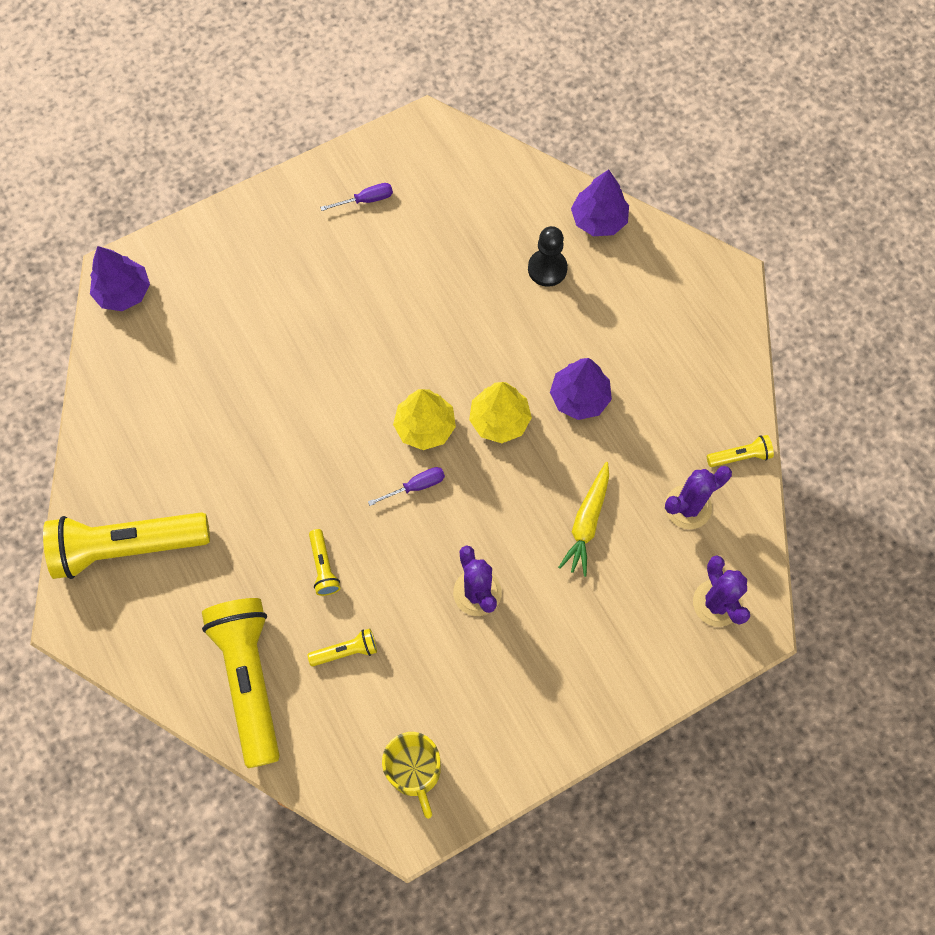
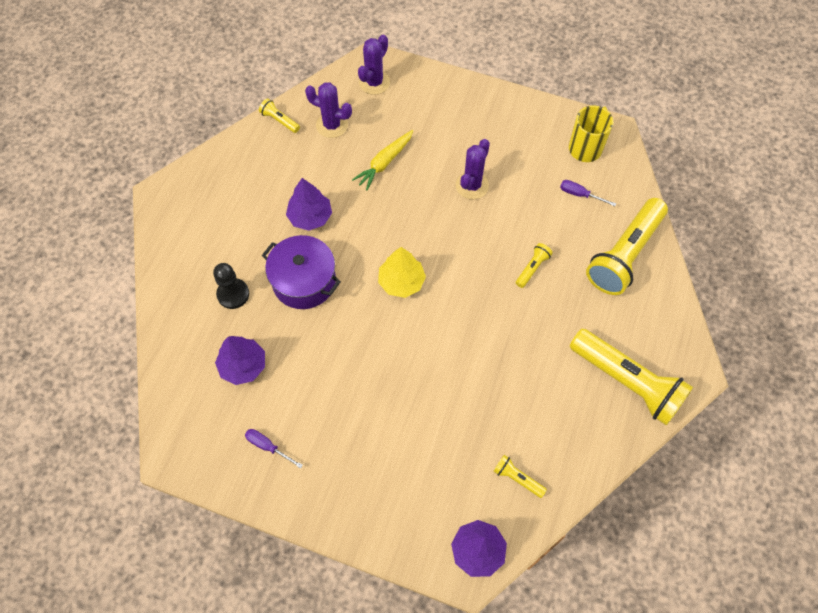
camera: 130 degrees left, 5 degrees down
yellow flashlight [307,629,377,666] -> yellow flashlight moved to [493,455,547,498]
purple screwdriver [368,467,445,506] -> purple screwdriver moved to [560,180,616,206]
yellow tree [469,382,532,443] -> none
yellow carrot [558,462,609,577] -> yellow carrot turned 150 degrees clockwise [352,130,413,190]
purple tree [571,169,629,236] -> purple tree moved to [215,336,265,385]
none -> purple pot [262,235,341,309]

